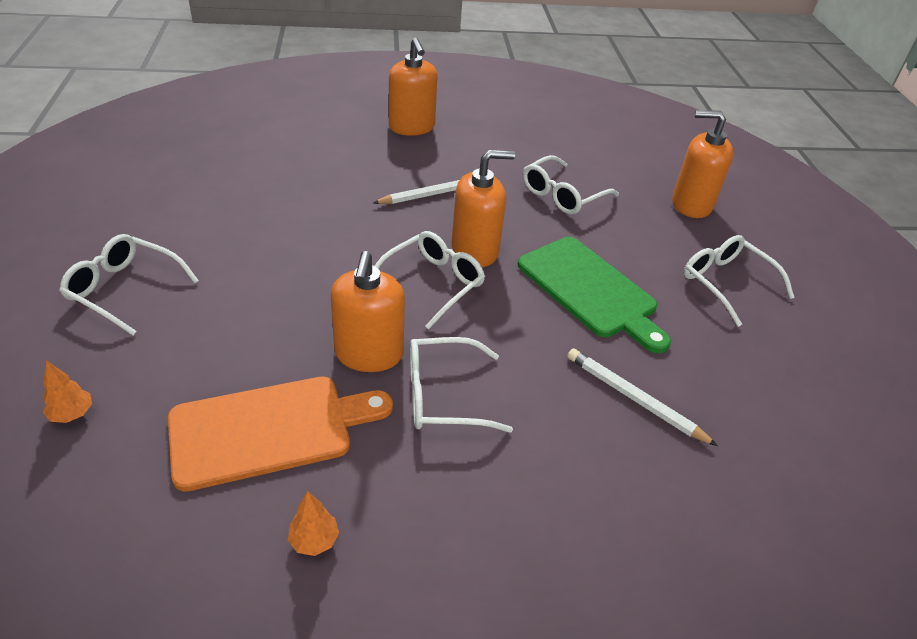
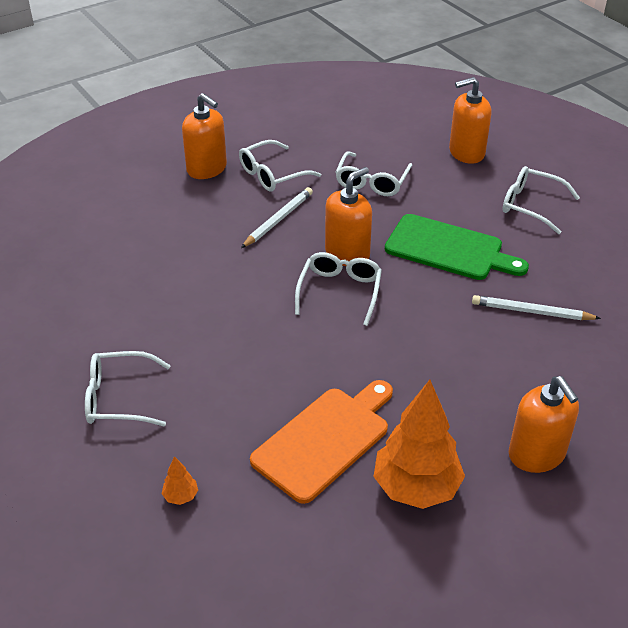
camera: 25 degrees left, 0 degrees up
orange tree [288,491,339,556] -> orange tree [373,380,465,509], size x2.48
orange soap dispenser [330,251,405,372] -> orange soap dispenser moved to [509,376,579,473]
white glasses [410,337,513,433] -> white glasses moved to [239,140,321,192]

